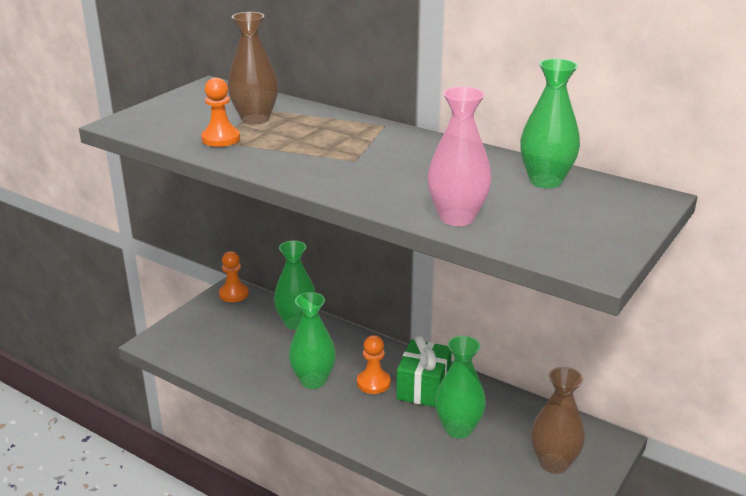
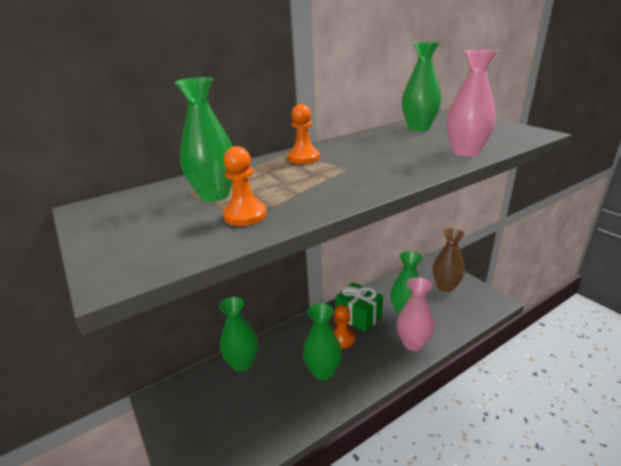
camera: 65 degrees left, 0 degrees up
orange pawn [219,251,249,302] -> orange pawn moved to [288,104,320,164]
brown vase [228,12,278,125] -> green vase [175,77,233,202]
none -> pink vase [397,277,434,351]

